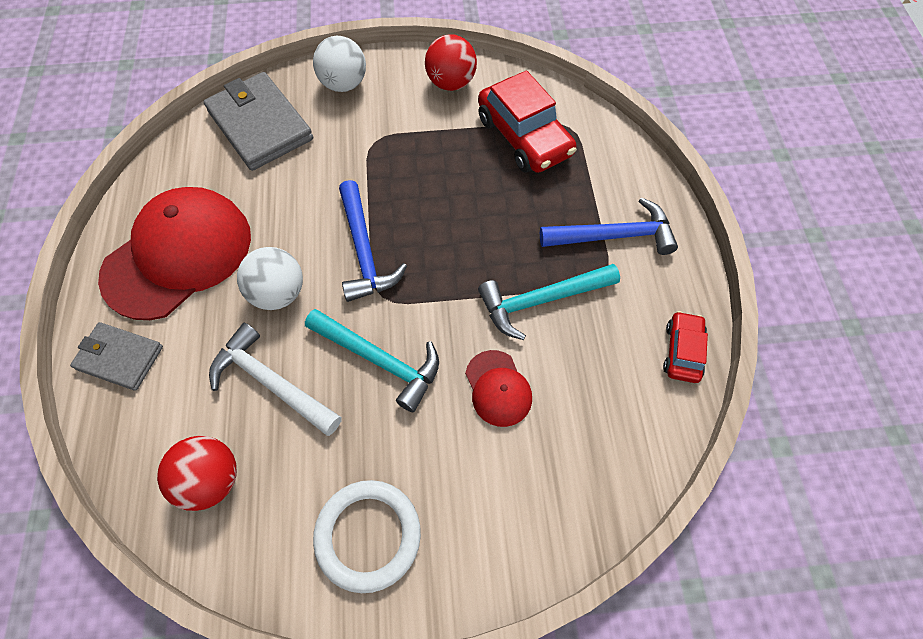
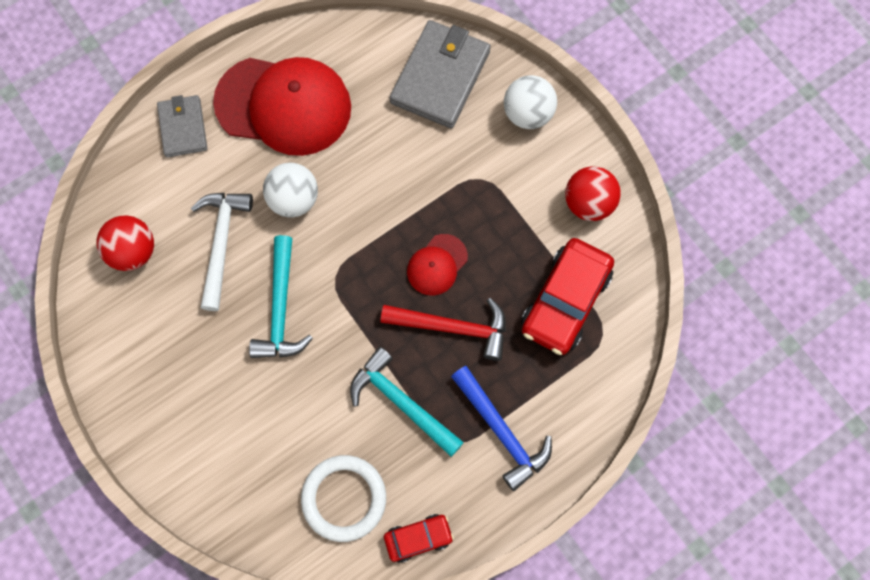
camera: 60 degrees right, 10 degrees up
white ring [313,480,421,593] -> white ring moved to [301,455,386,542]
blue hammer [339,180,407,302] -> none
red cap [465,350,532,427] -> red cap moved to [407,234,468,295]
none -> red hammer [380,298,506,361]

